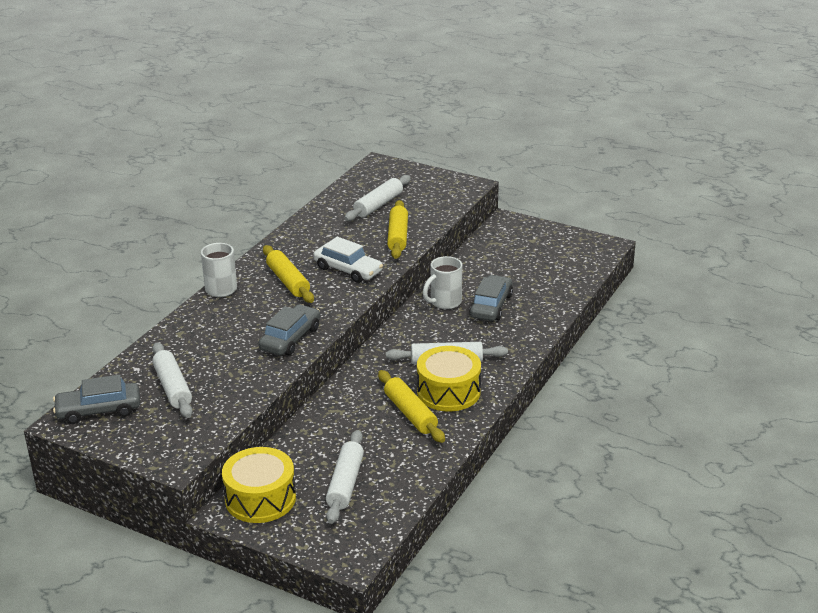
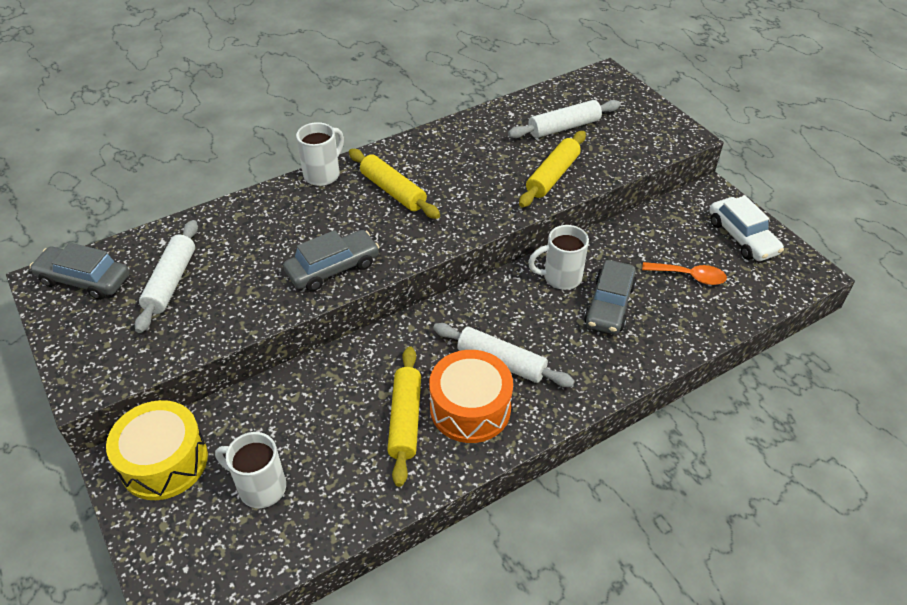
camera: 30 degrees right, 15 degrees up
yellow rolling pin [263,245,314,303] -> yellow rolling pin turned 45 degrees counterclockwise [349,149,440,219]
white car [313,237,383,283] -> white car moved to [709,195,784,261]
white rolling pin [326,430,364,524] -> white mug [215,432,286,508]
yellow drum [417,346,481,411] -> orange drum [429,350,513,443]
grey car [469,275,513,321] -> grey car turned 150 degrees clockwise [584,260,637,334]
none -> orange spoon [642,262,727,285]

